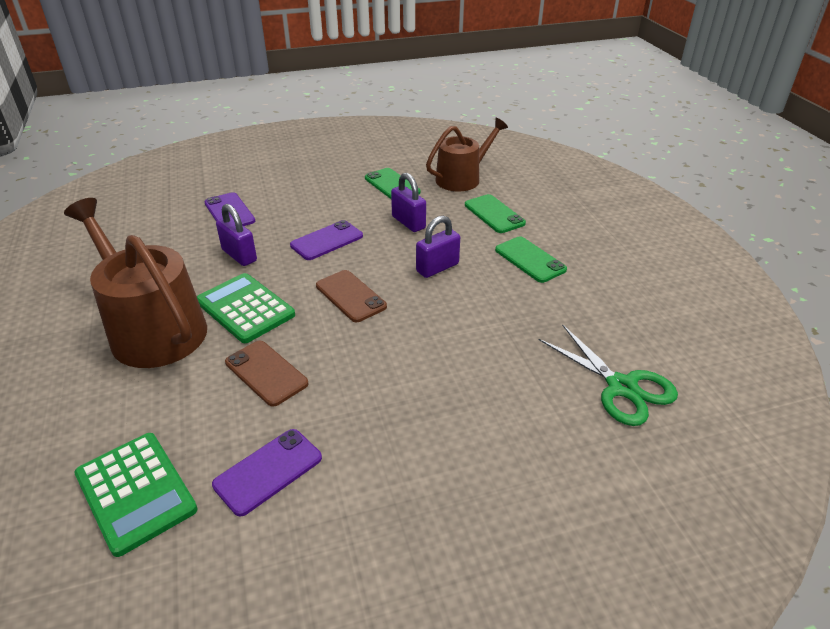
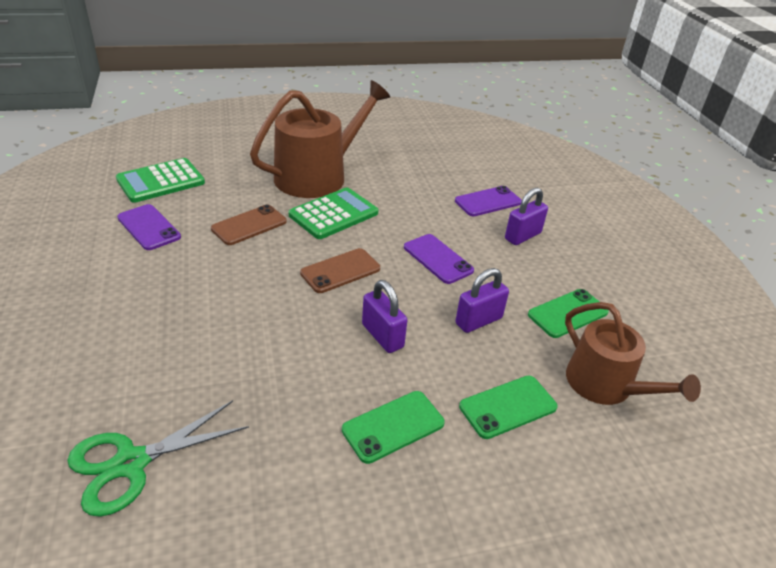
camera: 90 degrees right, 0 degrees up
purple padlock [216,204,257,266] -> purple padlock moved to [505,187,548,245]

